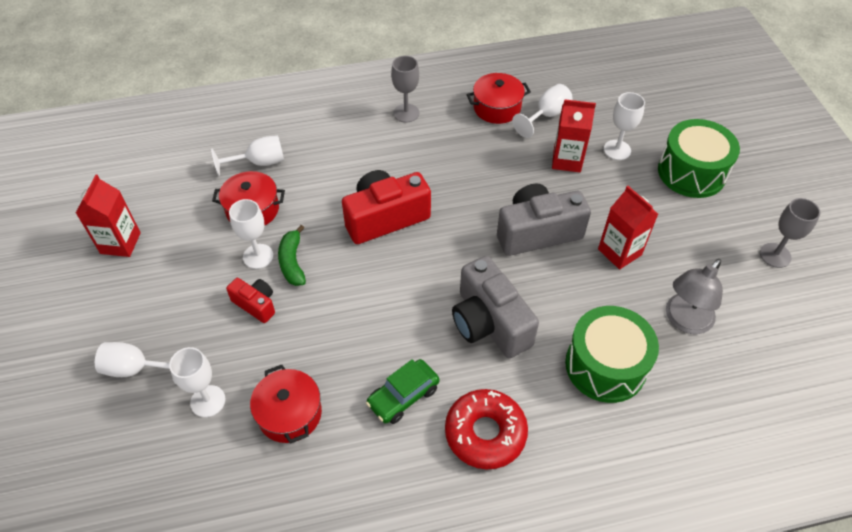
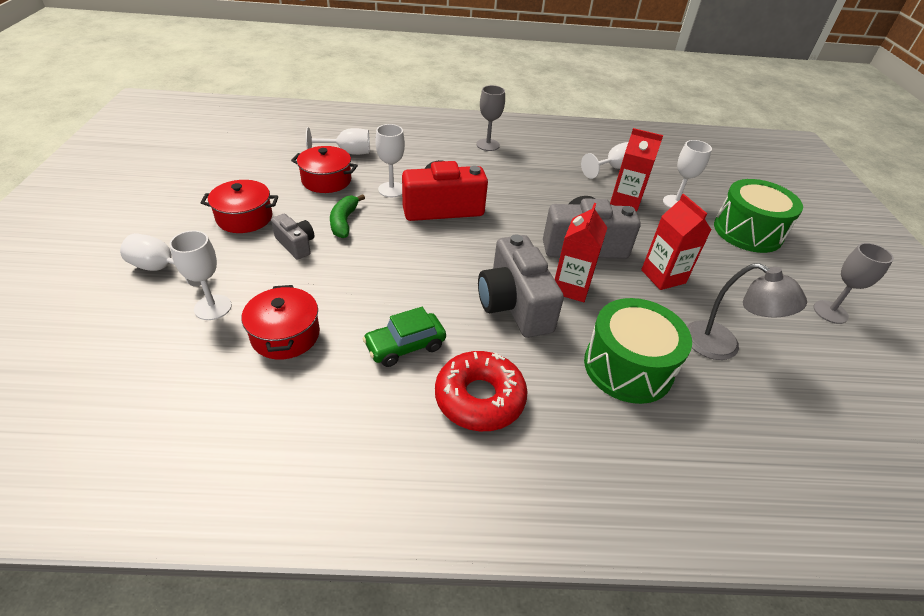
camera: 10 degrees right, 10 degrees down
red carton [76,175,141,257] -> red carton moved to [555,203,608,302]
red camera [226,278,275,323] -> grey camera [271,214,314,260]
white goblet [229,199,273,269] -> white goblet moved to [375,124,405,197]
red pot [466,73,531,124] -> red pot moved to [201,180,278,233]
grey lamp [666,259,723,334] -> grey lamp turned 105 degrees counterclockwise [687,263,807,360]

